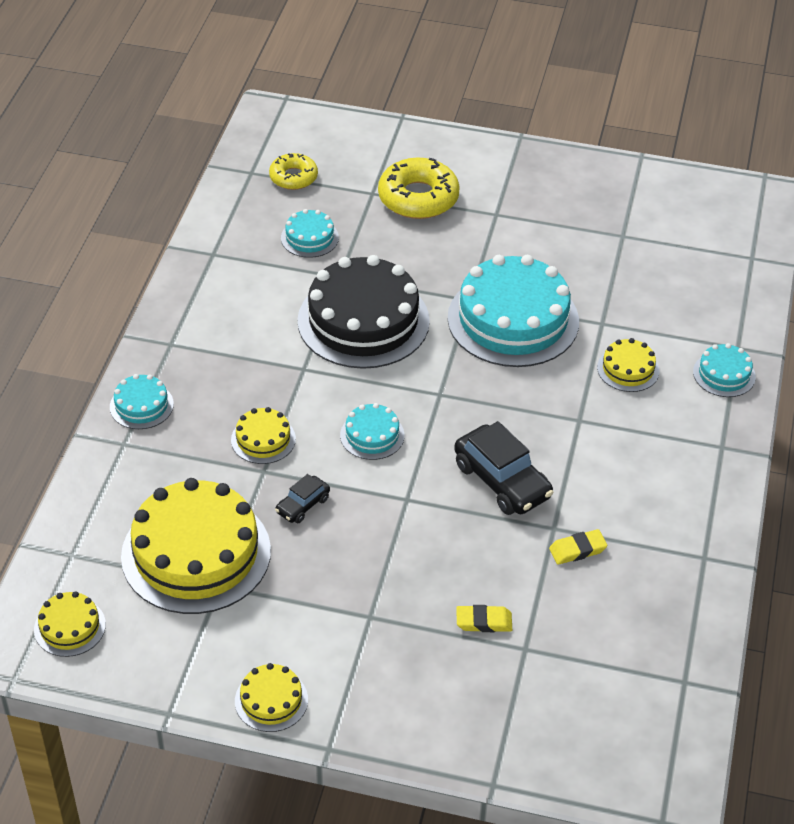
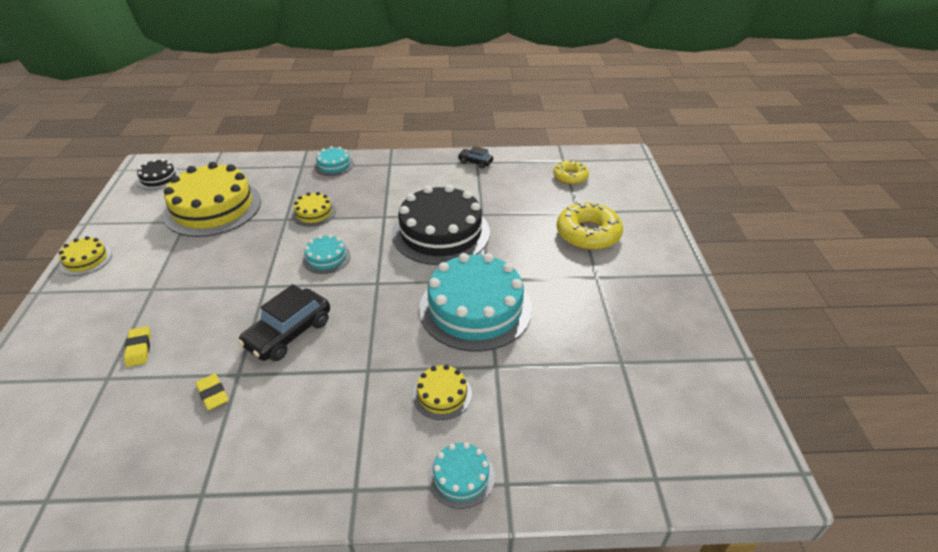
camera: 75 degrees right, 5 degrees down
yellow cake [34,591,106,657] -> black cake [137,159,180,190]
black car [275,474,330,523] -> black car moved to [458,146,493,169]
turquoise cake [281,209,339,258] -> none

